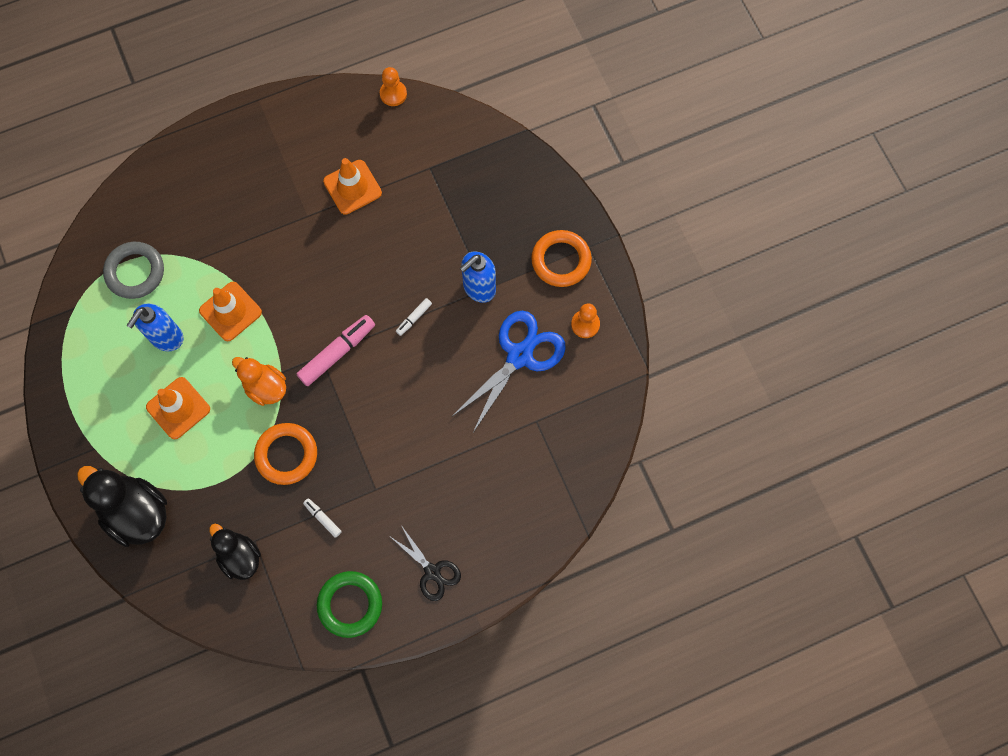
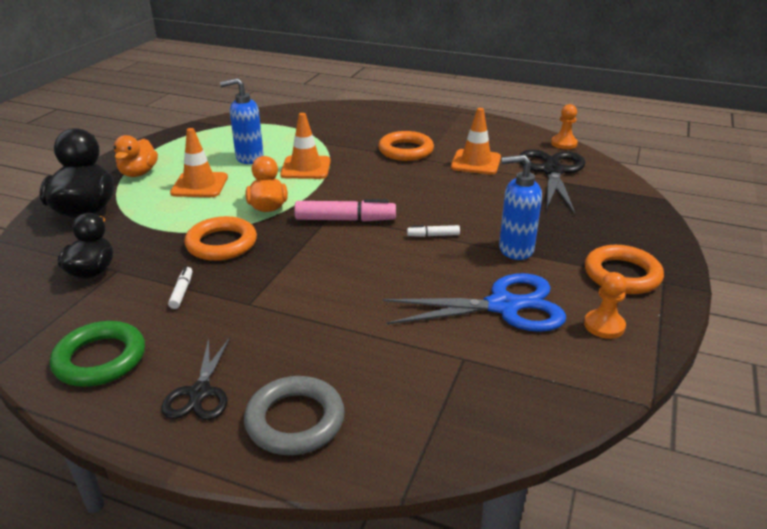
camera: 45 degrees right, 40 degrees down
grey ring [103,242,164,299] -> grey ring moved to [244,376,345,455]
none -> orange duck [114,135,158,177]
none -> orange ring [378,131,434,161]
none -> black scissors [520,149,585,214]

